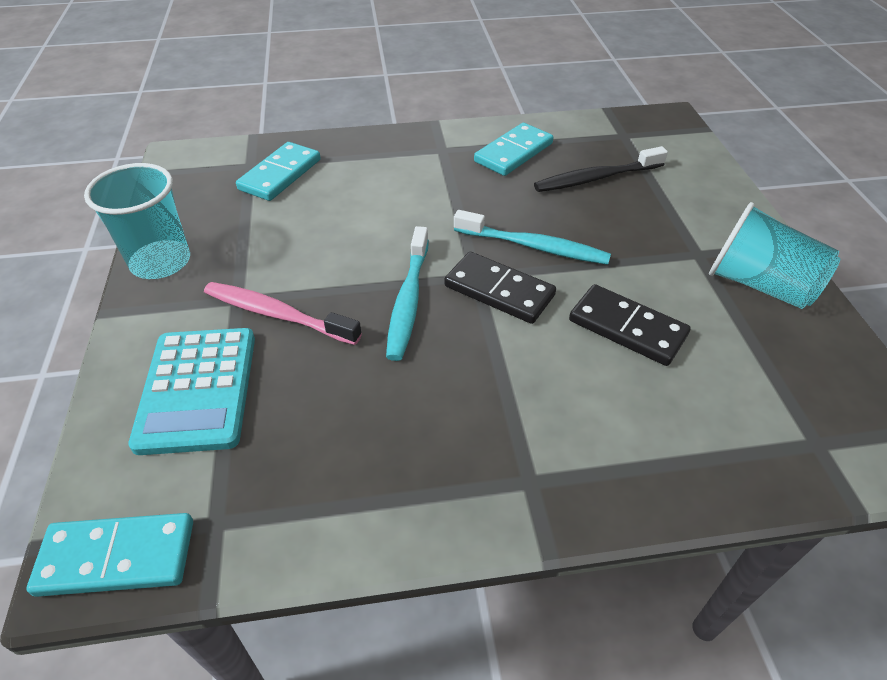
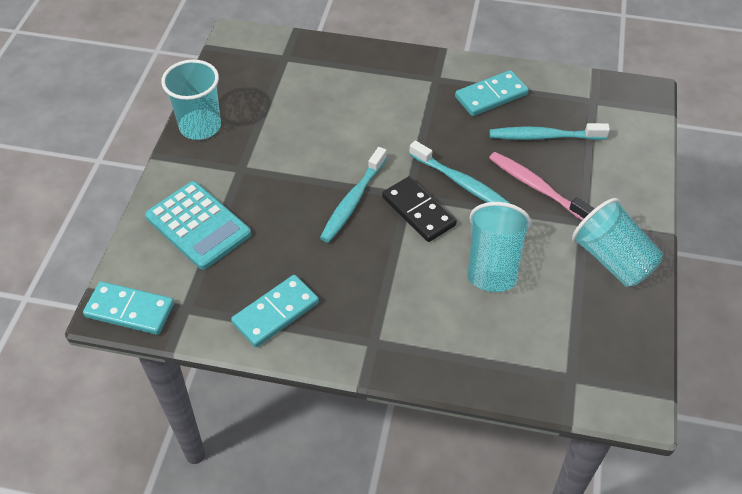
camera: 20 degrees right, 5 degrees up
turquoise calculator [128,328,255,455] -> turquoise calculator turned 60 degrees counterclockwise [145,181,251,270]
pink toothbrush [204,282,362,345] -> pink toothbrush moved to [489,152,595,220]
turquoise domino [236,142,321,201] -> turquoise domino moved to [231,275,319,347]
black toothbrush [534,146,668,192] -> turquoise toothbrush [490,123,610,140]
black domino [569,284,691,366] -> turquoise cup [467,202,531,292]

